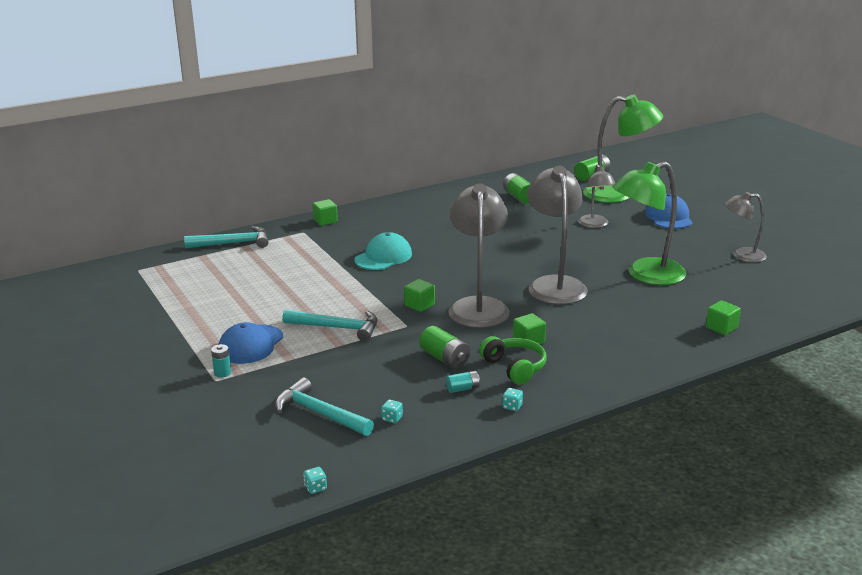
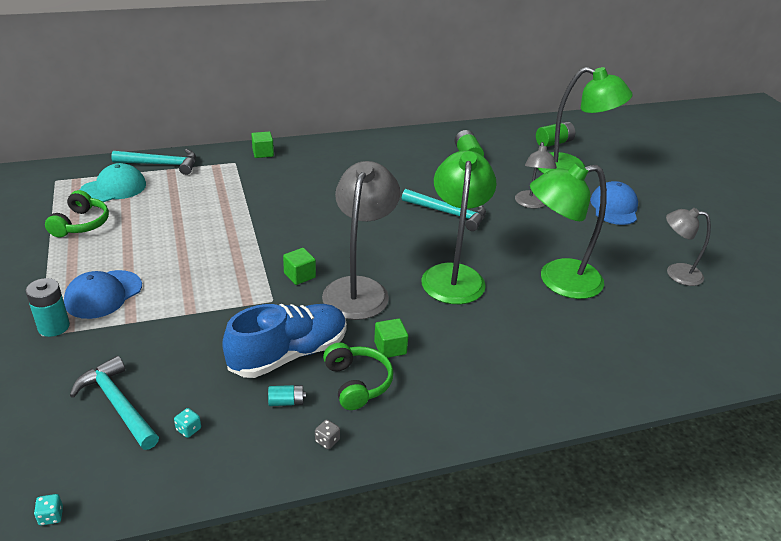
camera: 10 degrees right, 10 degrees up
turquoise battery [211,344,231,378] -> turquoise battery [26,278,70,337], size x1.65
turquoise hammer [282,309,377,342] -> turquoise hammer moved to [402,189,486,231]
turquoise cap [354,232,412,270] -> turquoise cap moved to [80,163,146,202]
green battery [419,326,470,369] -> blue shoe [222,304,347,378]
turquoise dice [502,388,523,411] -> grey dice [315,420,340,449]
grey lamp [527,166,588,304] -> green lamp [421,151,497,304]
green cube [706,300,741,335] -> none
none -> green headphones [45,190,109,237]

